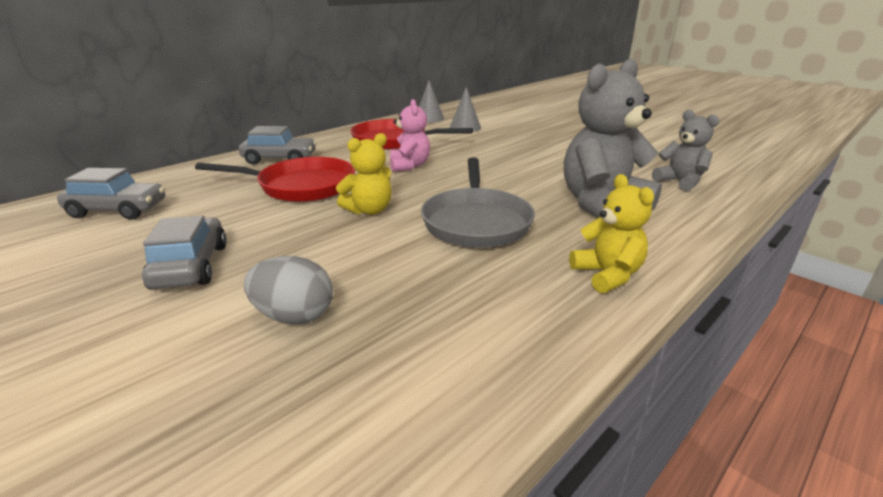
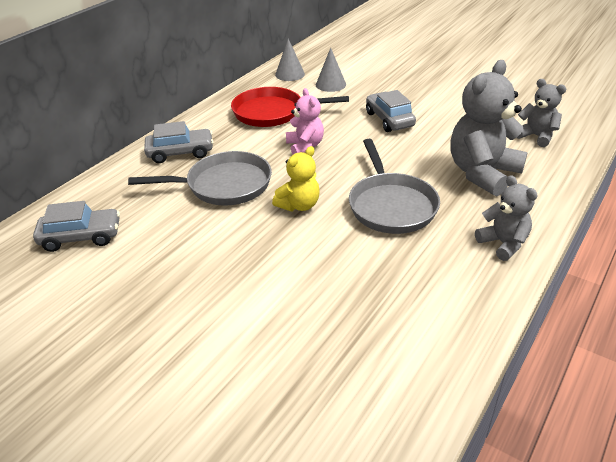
camera: 10 degrees left, 10 degrees up
grey car [142,216,227,289] -> grey car moved to [366,90,416,132]
red pan [195,157,355,202] -> grey pan [128,151,272,206]
grey egg [244,256,333,324] -> none
yellow teddy bear [569,174,654,293] -> grey teddy bear [475,175,538,261]

